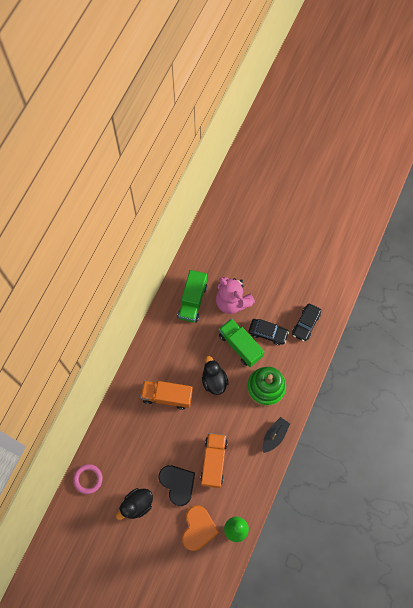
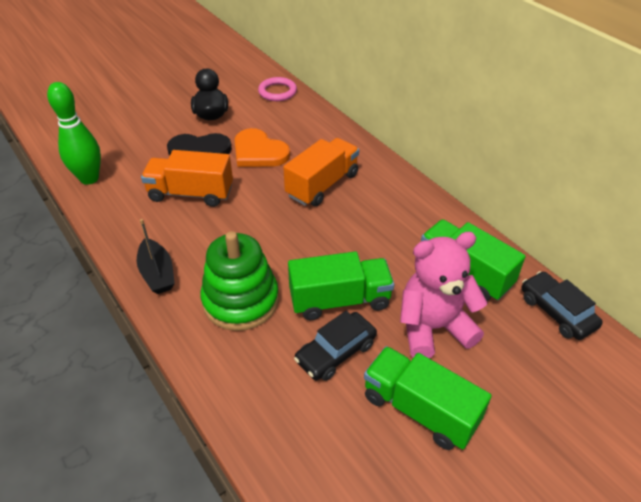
camera: 120 degrees right, 25 degrees down
orange heart [182,506,219,551] -> orange heart moved to [235,128,290,167]
orange truck [200,433,228,488] -> orange truck turned 150 degrees clockwise [141,150,233,207]
black duck [202,356,228,395] -> none
black car [292,304,321,342] -> black car moved to [521,271,603,340]
none -> green truck [364,346,491,450]

